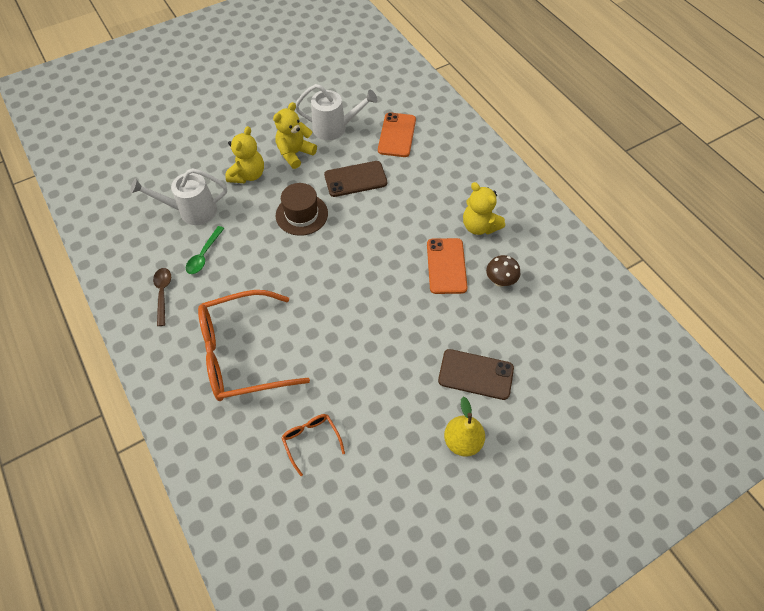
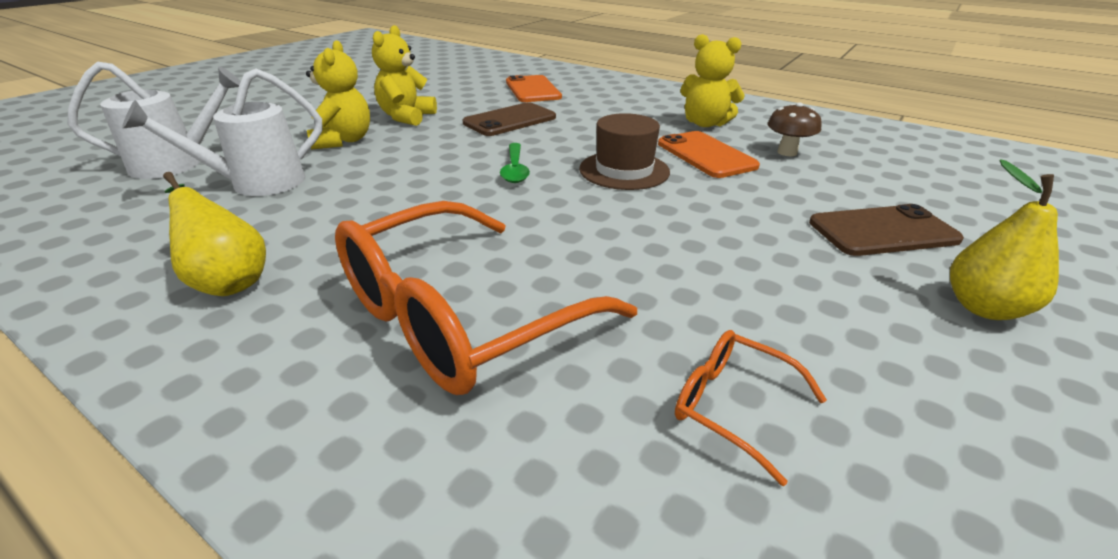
camera: 25 degrees left, 25 degrees down
brown spoon [153,268,171,326] -> yellow pear [163,172,266,296]
green spoon [186,226,224,274] -> green spoon moved to [500,143,530,183]
brown hat [276,183,328,236] -> brown hat moved to [579,113,670,190]
white watering can [296,84,377,140] -> white watering can moved to [68,61,241,179]

